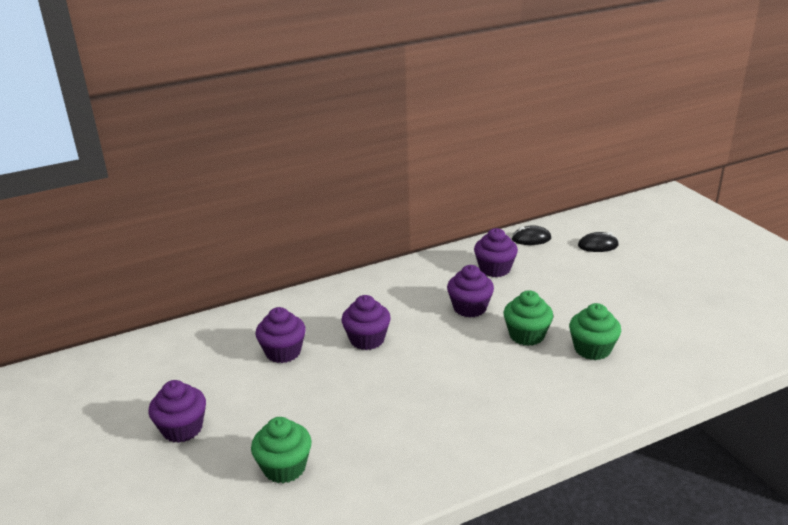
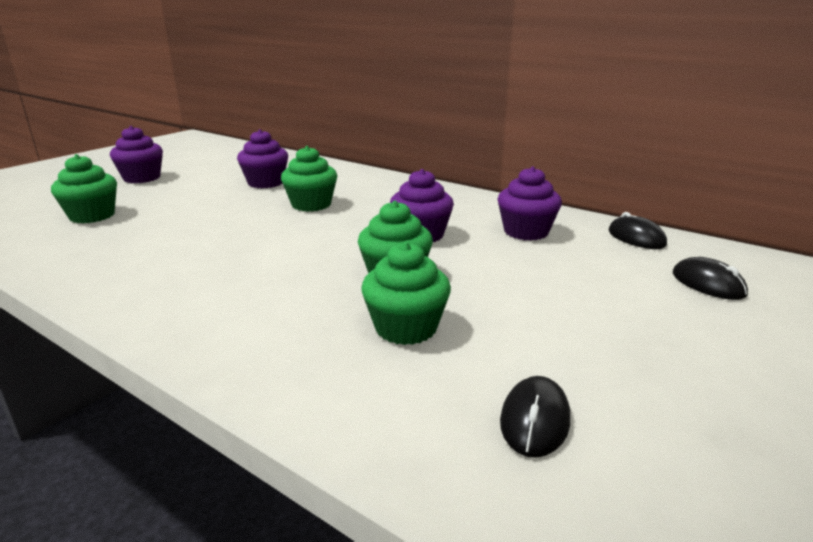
camera: 60 degrees right, 5 degrees down
purple cupcake [341,295,391,350] -> green cupcake [281,146,337,212]
none -> black mouse [500,376,570,458]

